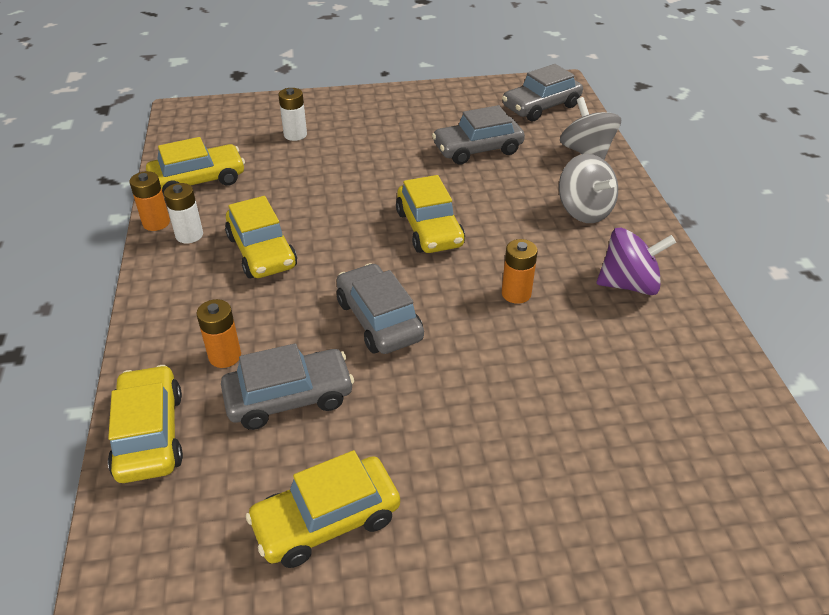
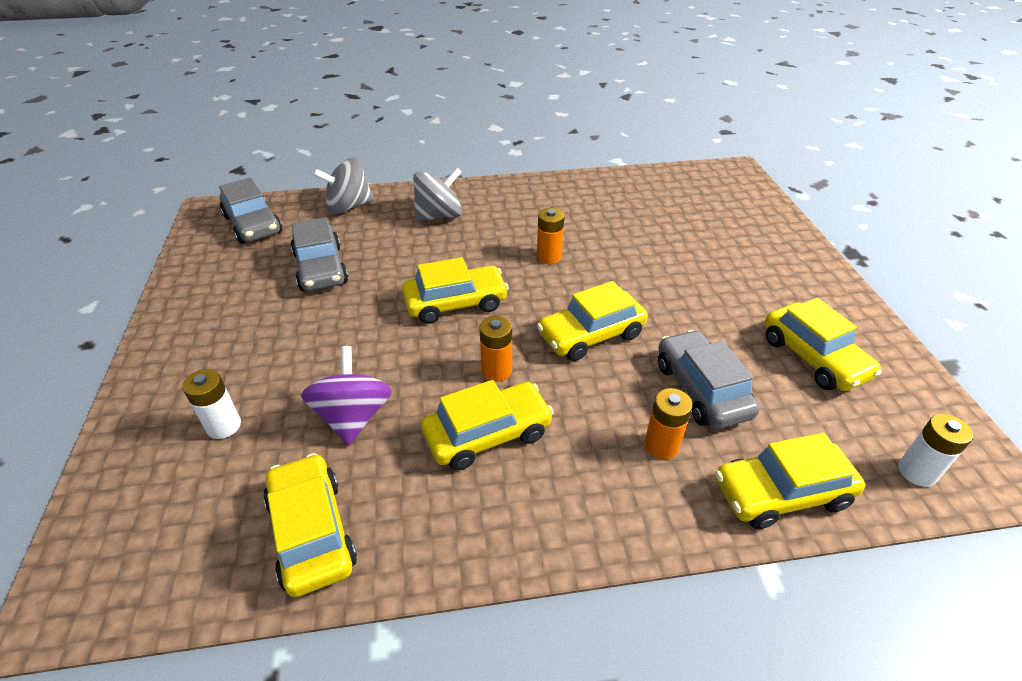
camera: 90 degrees left, 0 degrees up
orange battery [129,171,170,231] -> orange battery moved to [479,316,512,382]
white battery [164,183,203,243] -> white battery moved to [898,414,973,487]
grey car [336,263,424,354] -> yellow car [537,281,648,361]
purple spinning top [597,228,676,295] -> purple spinning top moved to [301,346,392,445]

